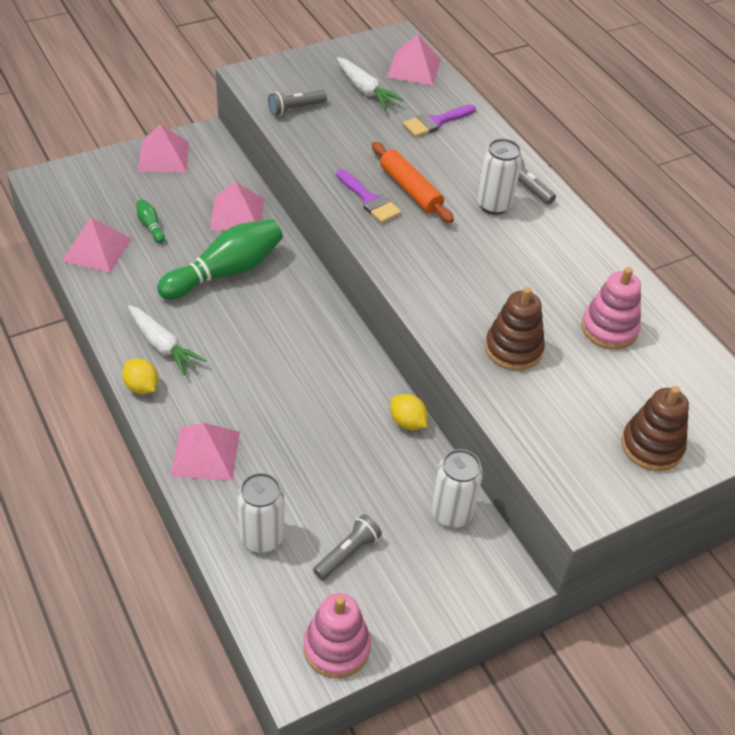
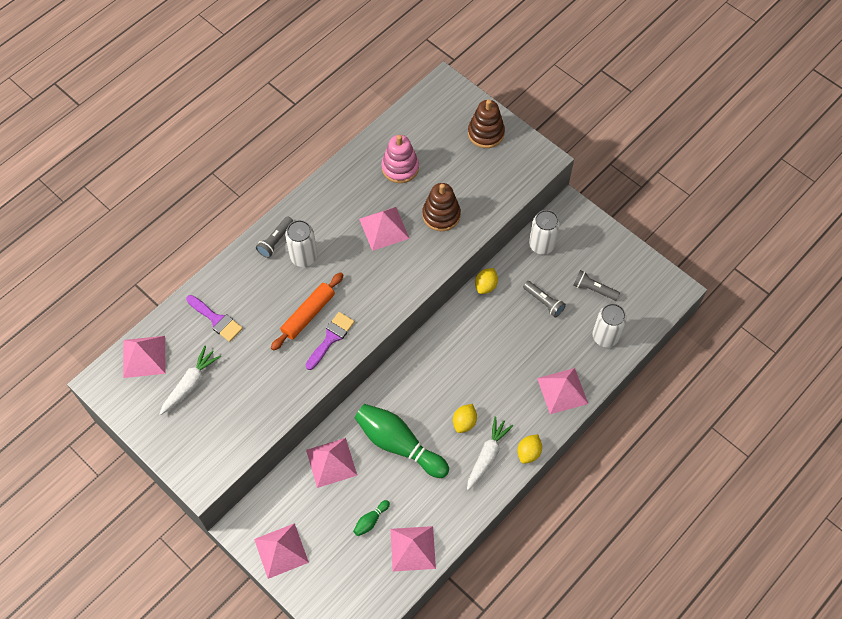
camera: 105 degrees left, 15 degrees up
grey flashlight [268,90,327,116] -> grey flashlight moved to [523,281,566,317]
pink stacking toy [304,593,371,678] -> none
none -> pink pyramid [359,207,410,251]
none -> yellow lemon [453,404,477,433]

